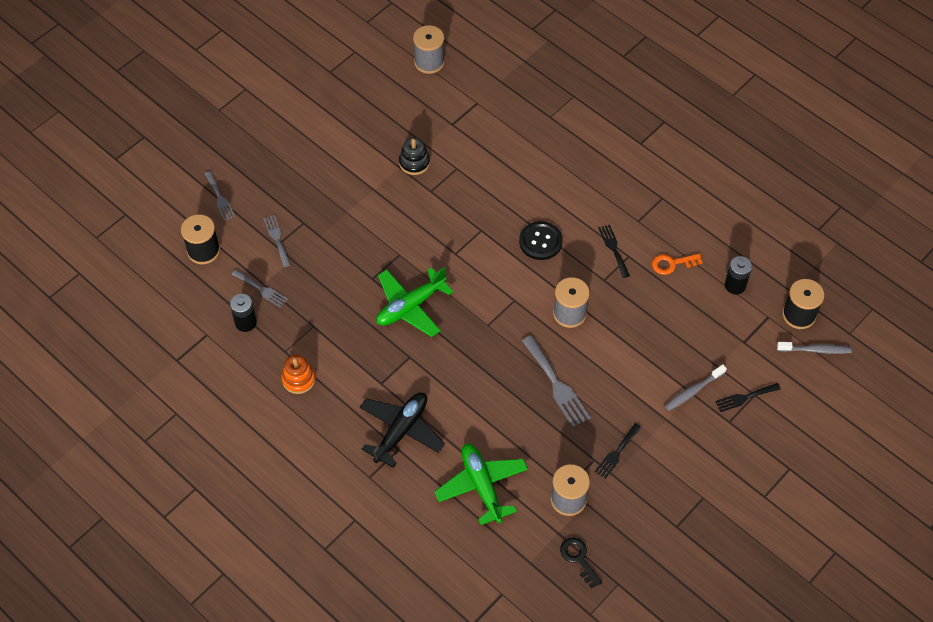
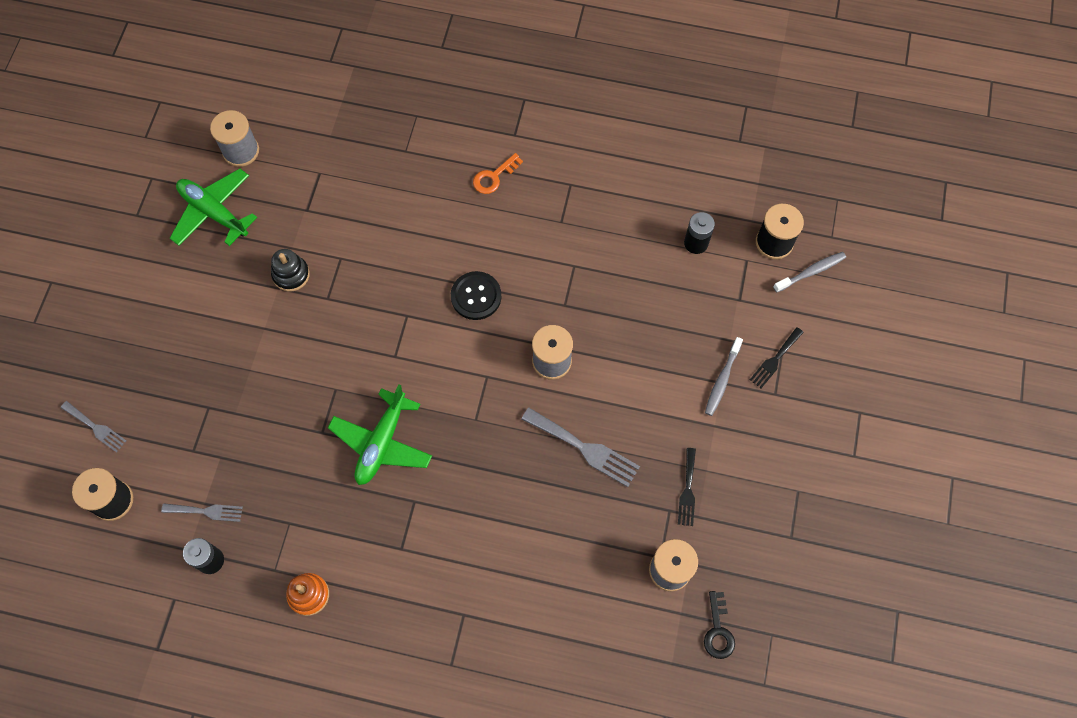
camera: 30 degrees left, 10 degrees up
grey fork [263,215,291,267] -> none
black plane [360,392,445,468] -> none
green plane [434,444,528,525] -> green plane moved to [170,169,257,246]
black key [560,538,602,588] -> black key turned 120 degrees counterclockwise [704,591,735,659]
black fork [599,225,630,278] -> none
orange key [652,254,703,275] -> orange key moved to [473,153,523,194]

